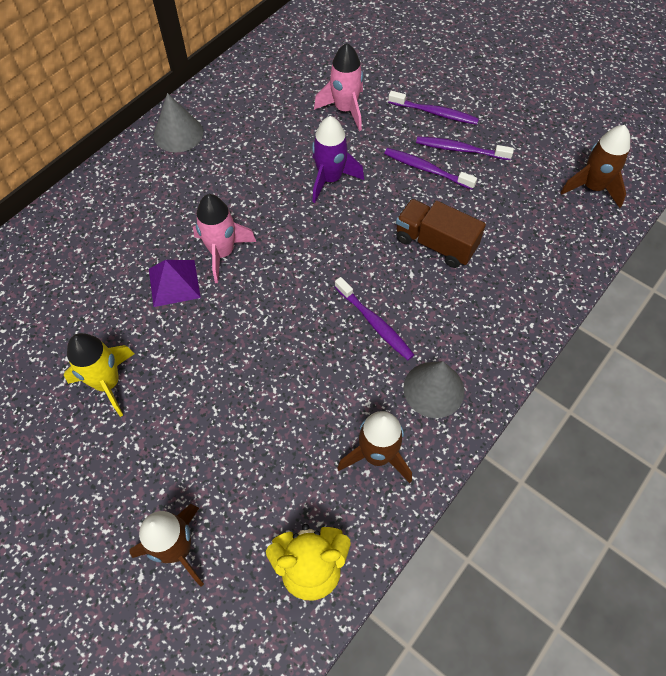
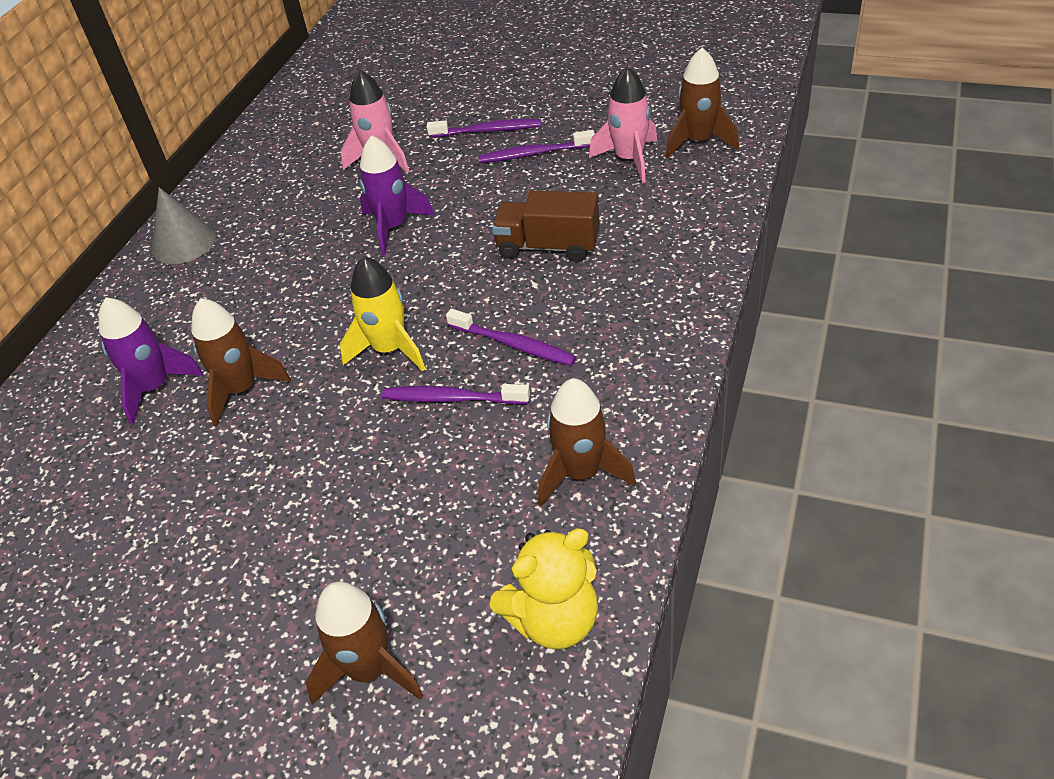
camera: 15 degrees left, 15 degrees down
yellow rocket [64,333,134,417] -> yellow rocket moved to [340,256,425,372]
purple pyramid [149,260,201,307] -> brown rocket [191,298,291,427]
pink rocket [193,194,256,283] -> pink rocket moved to [589,66,657,183]
purple toothbrush [384,148,477,190] -> purple toothbrush moved to [382,384,530,405]
grey cone [403,361,465,418] -> none
none -> purple rocket [99,297,204,425]

